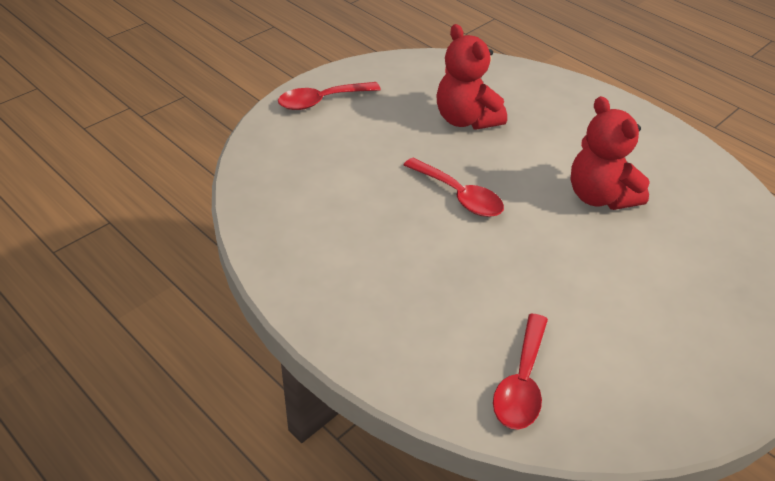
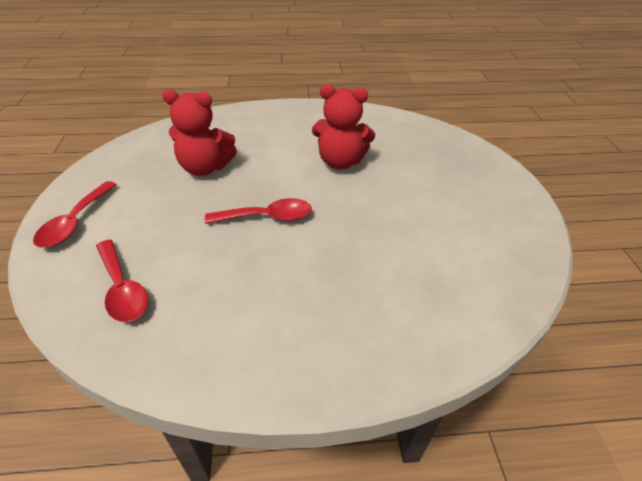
camera: 50 degrees left, 0 degrees up
red spoon [493,314,548,430] -> red spoon moved to [96,240,148,322]

